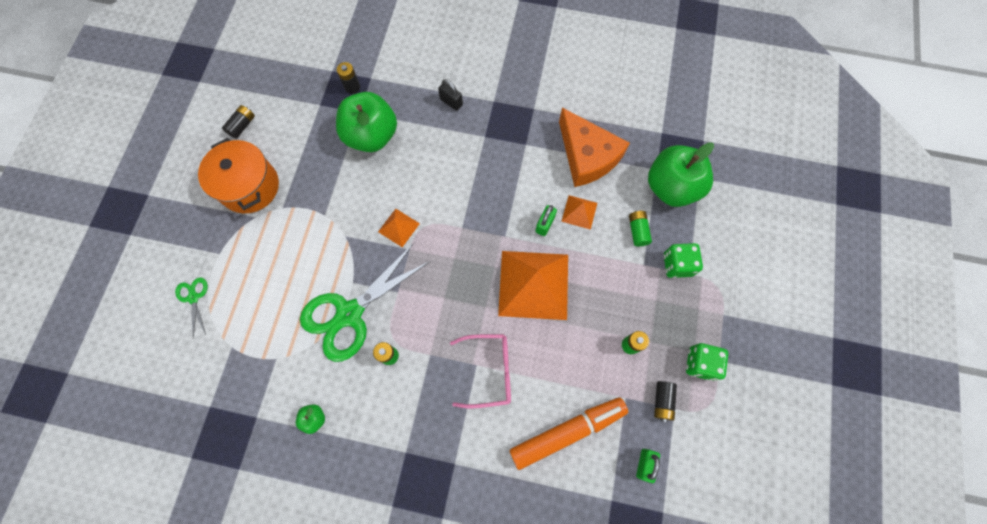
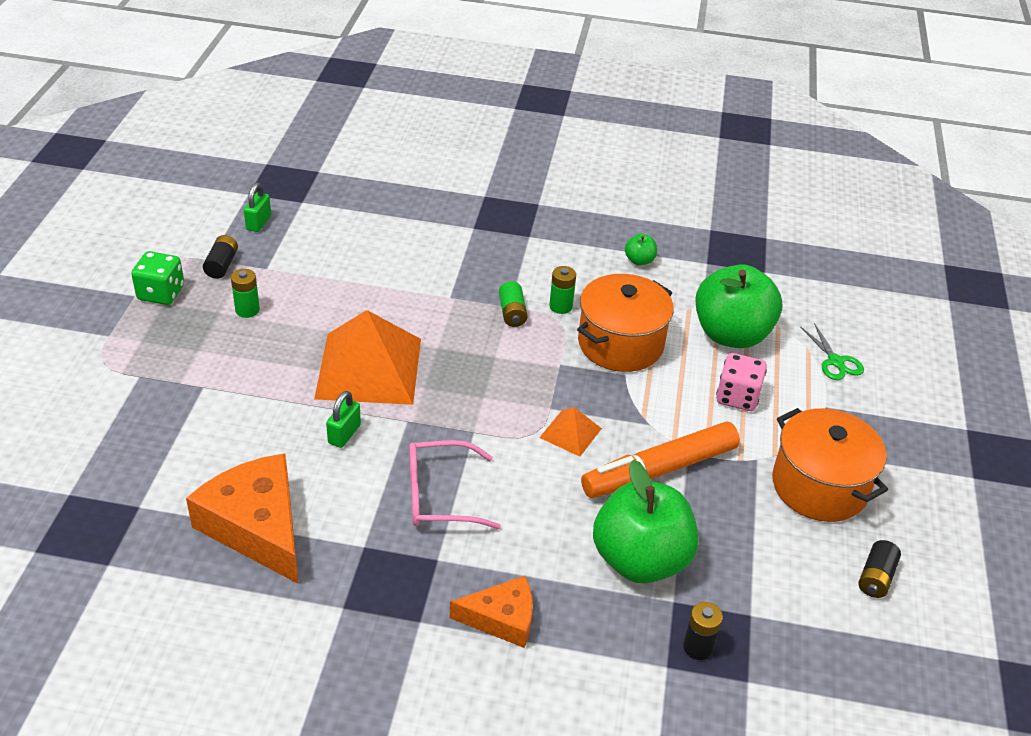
camera: 175 degrees right, 30 degrees down
green scissors [300,243,430,362] -> orange pot [577,274,674,372]
black padlock [438,79,463,111] -> orange cheese [450,576,533,648]
pink glasses [450,334,511,408] -> pink glasses moved to [409,440,501,529]
orange marker [510,397,628,470] -> orange marker moved to [581,422,740,498]
orange pyramid [561,195,597,230] -> none
green battery [629,210,652,246] -> green battery moved to [499,281,528,327]
green apple [648,142,714,207] -> green apple moved to [695,264,783,348]
green dice [664,243,703,278] -> none
none -> pink dice [716,353,767,411]

